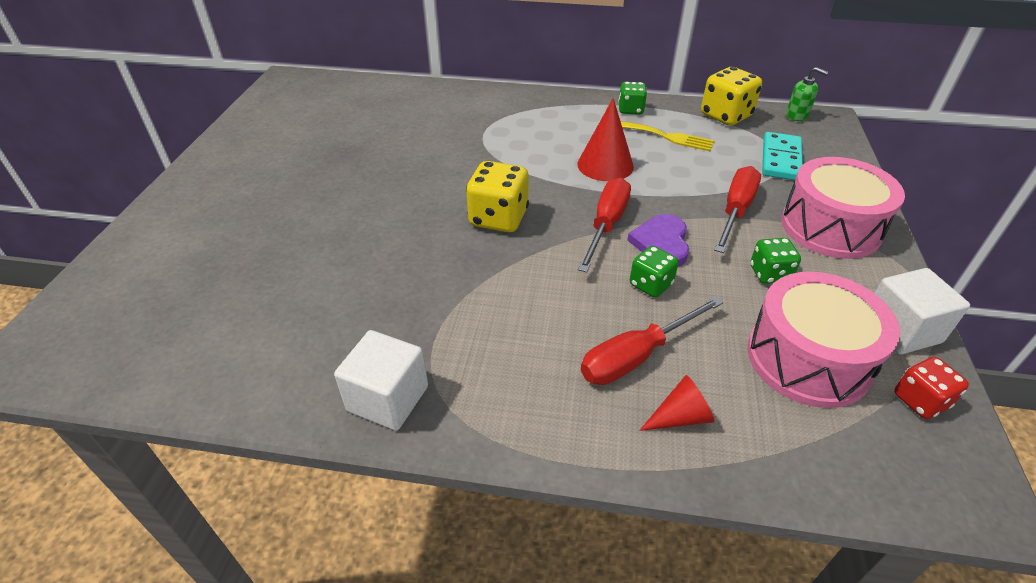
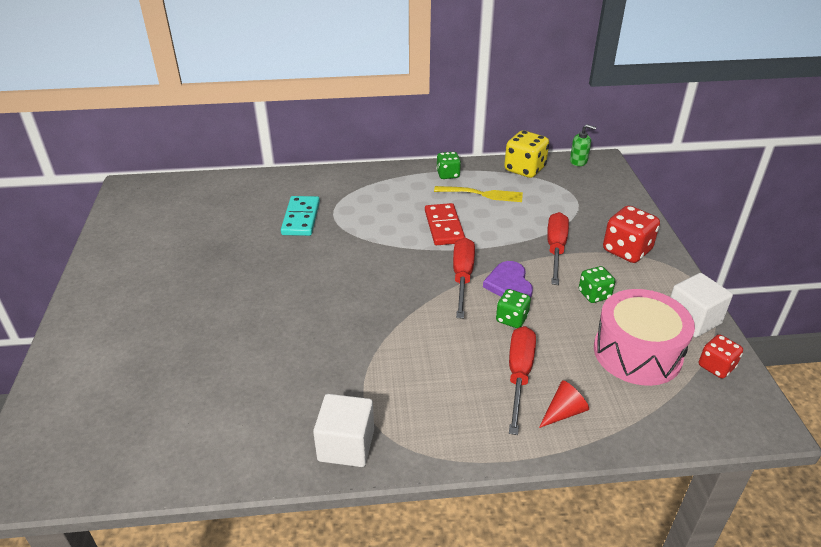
camera: 15 degrees left, 5 degrees down
yellow dice [466,161,529,232] -> none
red cone [577,98,634,181] -> red domino [425,203,465,245]
red screwdriver [581,297,723,385] -> red screwdriver turned 150 degrees clockwise [509,326,536,435]
turquoise domino [762,132,803,180] -> turquoise domino moved to [281,196,320,236]
pink drum [781,157,905,259] -> red dice [603,205,660,263]

